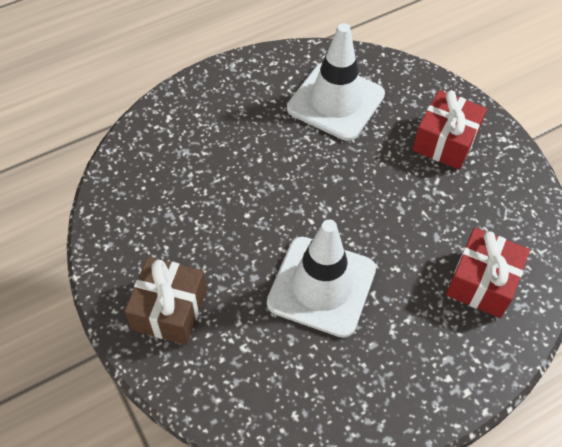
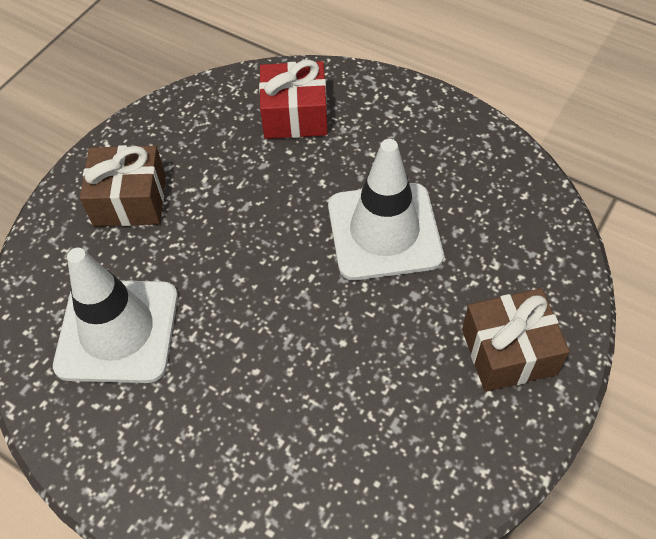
camera: 115 degrees left, 0 degrees up
red gift [412,90,487,170] -> brown gift [80,145,166,226]

